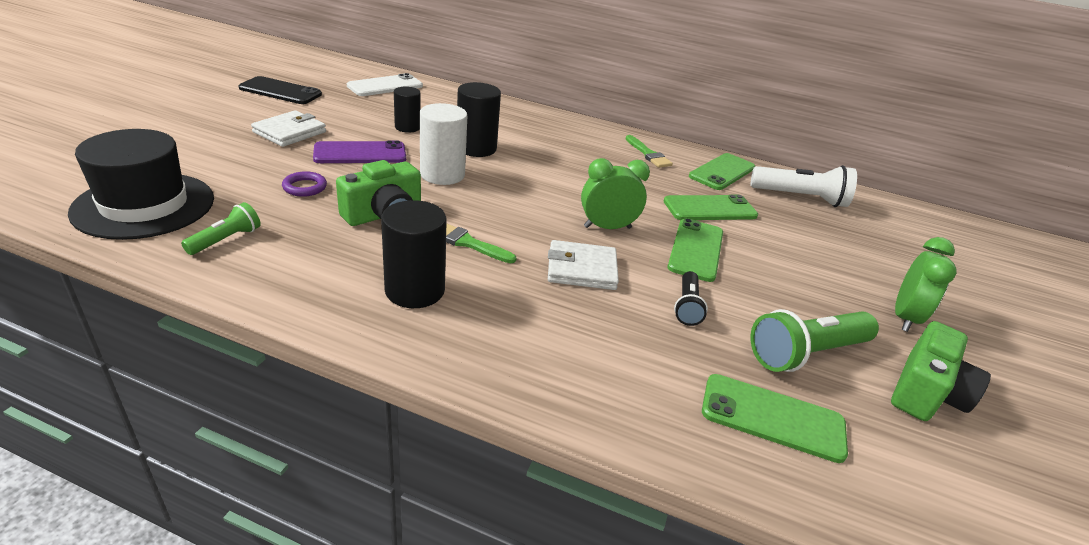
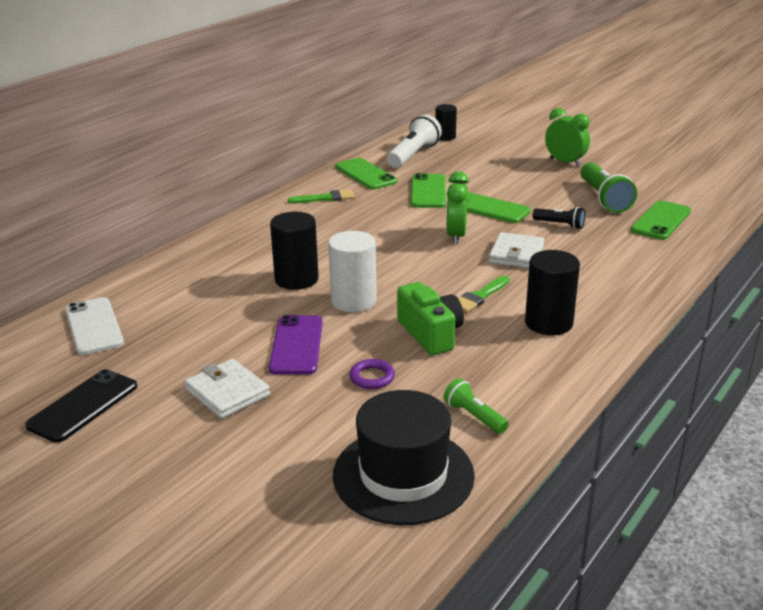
camera: 70 degrees left, 5 degrees down
black cylinder [394,87,421,133] -> black cylinder moved to [435,104,457,141]
green camera [891,321,991,421] -> none

